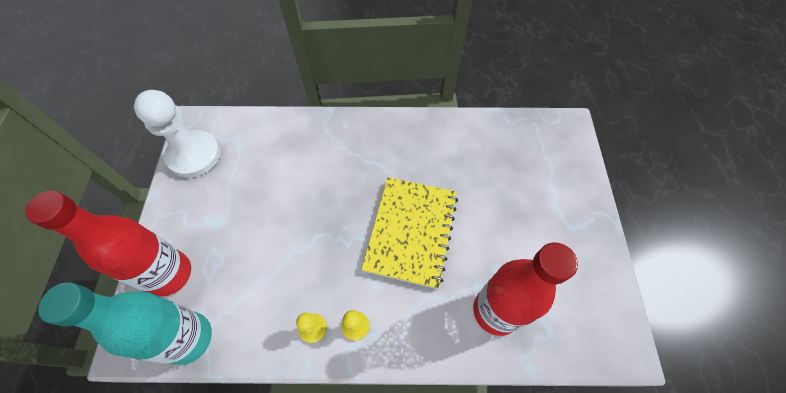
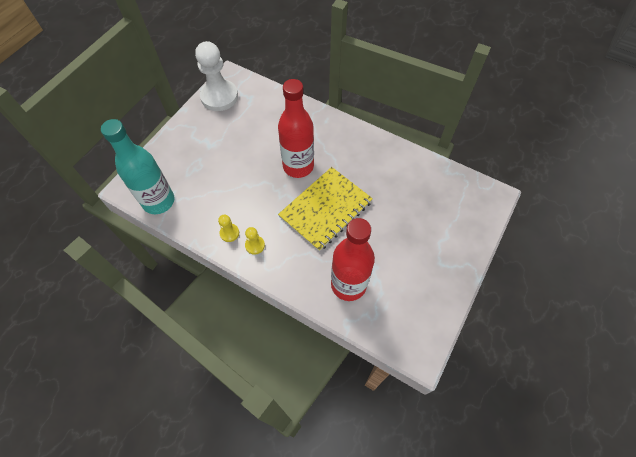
camera: 30 degrees right, 0 degrees up
red bottle [25,191,191,296] -> red bottle moved to [278,79,314,178]

